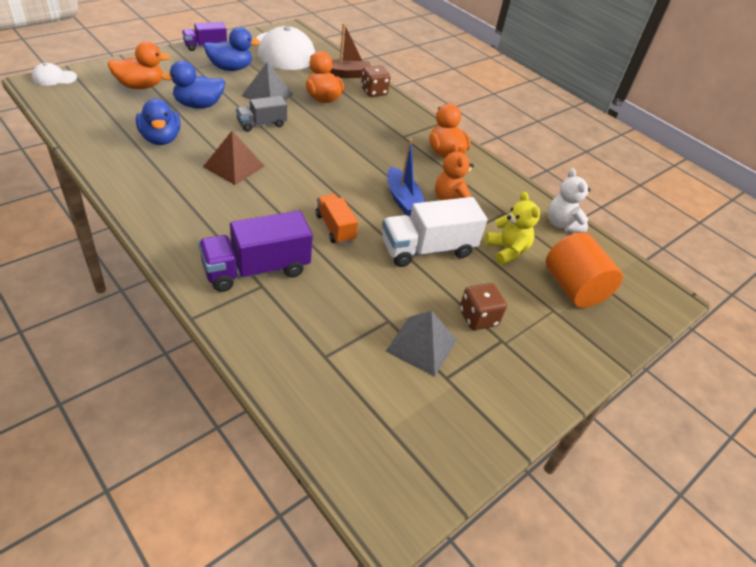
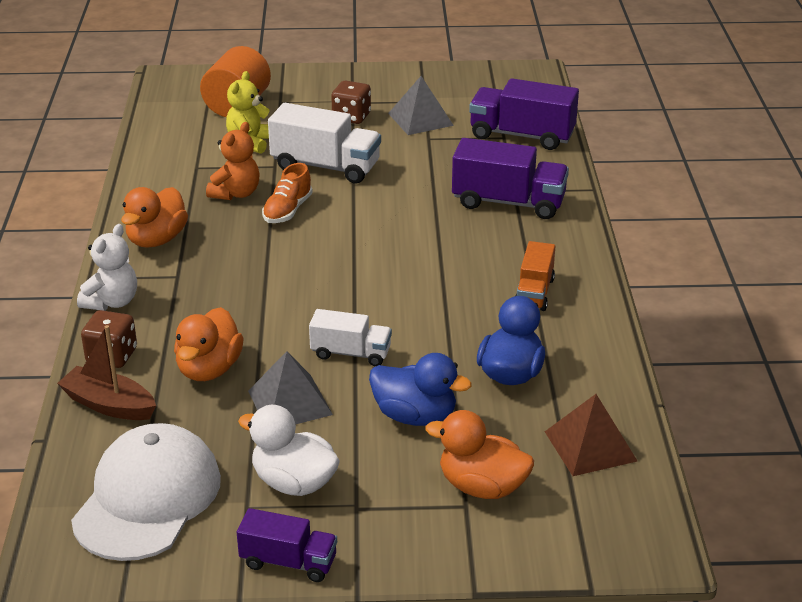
camera: 135 degrees left, 10 degrees down
white cap [32,63,77,86] -> none
blue duck [203,27,260,71] -> white duck [238,405,340,496]
brown pyramid [203,131,265,185] -> brown pyramid moved to [545,394,637,476]
grey truck [236,96,287,132] -> white truck [309,309,392,366]
orange truck [316,194,358,244] -> orange truck moved to [515,241,555,311]
blue boat [387,139,425,216] -> orange shoe [262,163,313,223]
white teddy bear [548,168,590,233] -> white teddy bear moved to [77,224,137,311]
none -> purple truck [469,78,579,150]

